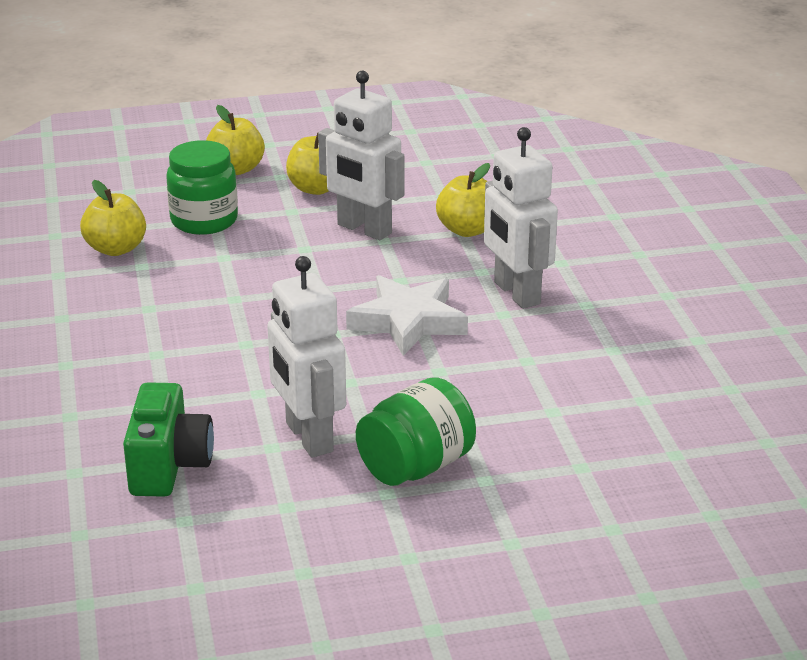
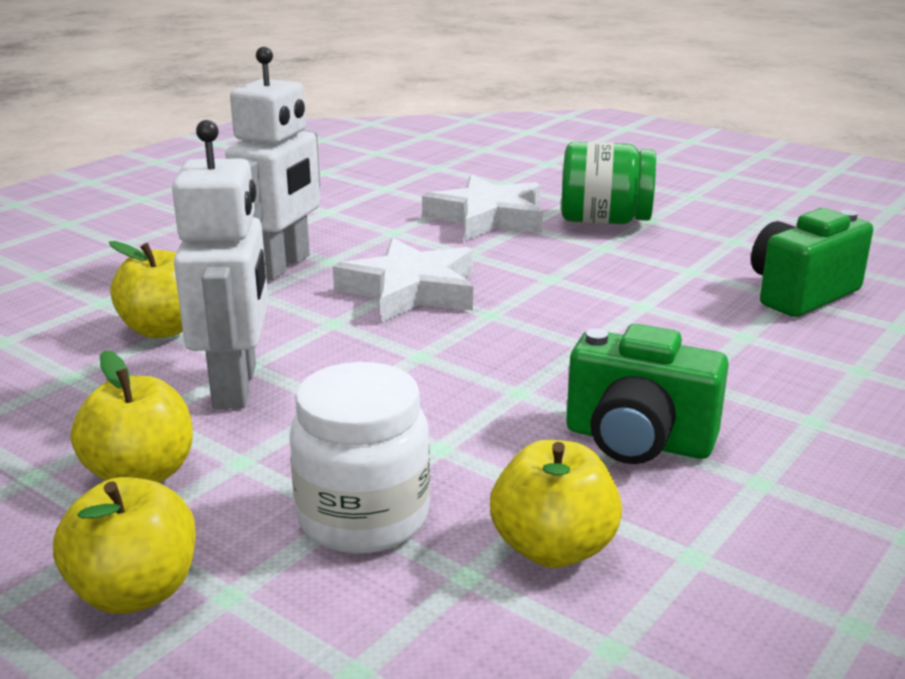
camera: 130 degrees left, 5 degrees down
green jar [166,140,238,235] -> white jar [290,362,430,554]
white robot [267,256,346,458] -> none
none -> white star [422,175,543,241]
none -> green camera [566,324,729,464]

